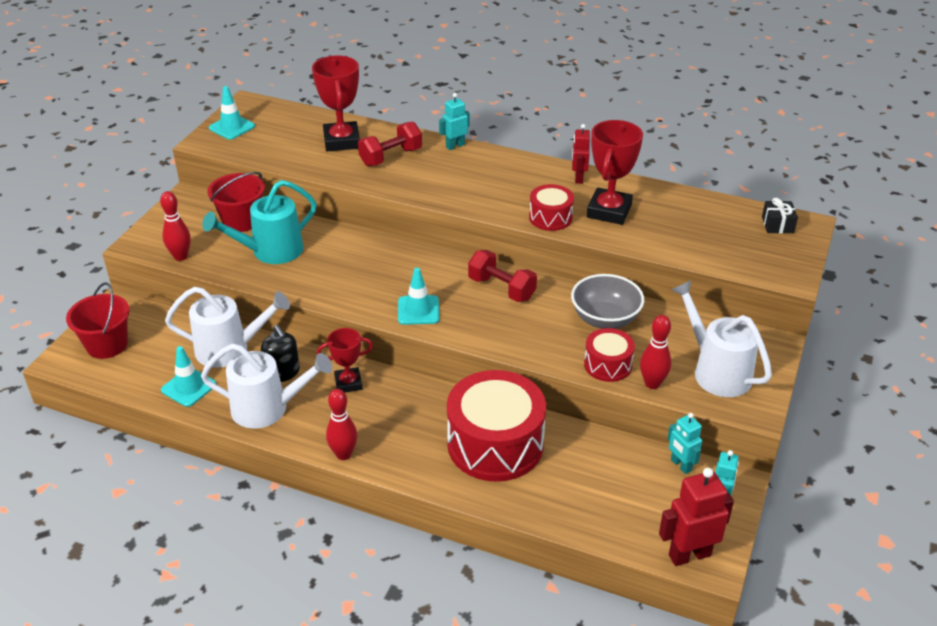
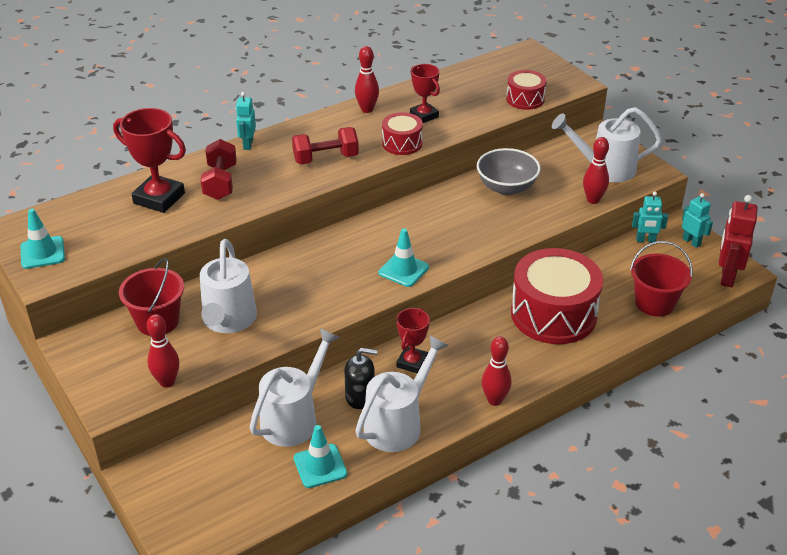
camera: 55 degrees left, 0 degrees up
red bucket [66,282,130,359] -> red bucket moved to [630,241,693,317]
turquoise watering can [202,180,317,264] -> white watering can [200,239,257,333]
red dumbbell [468,250,537,302] -> red dumbbell moved to [292,127,359,165]
red robot [572,124,590,184] -> red bowling pin [355,46,379,113]
red drum [584,328,635,382] -> red drum moved to [506,70,546,110]
red trophy [587,120,643,225] -> red trophy [410,64,440,123], size x0.63
black gift [762,198,798,233] -> none

